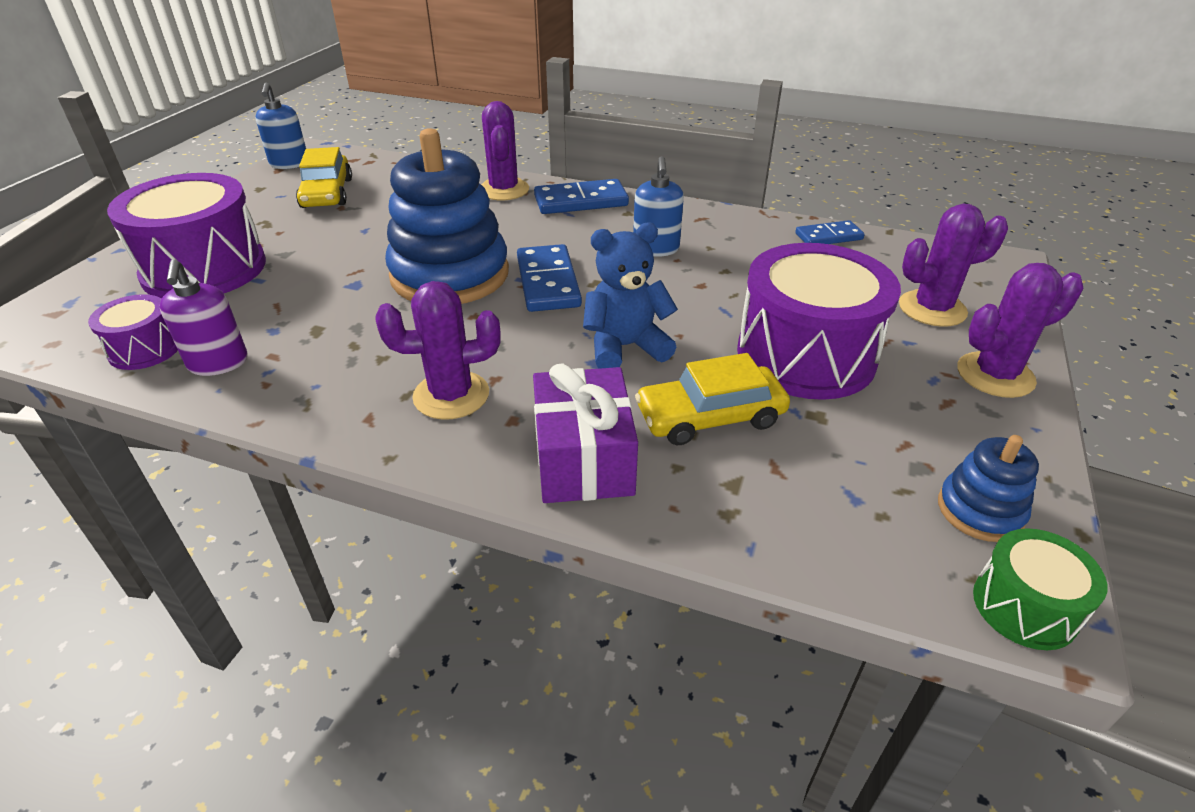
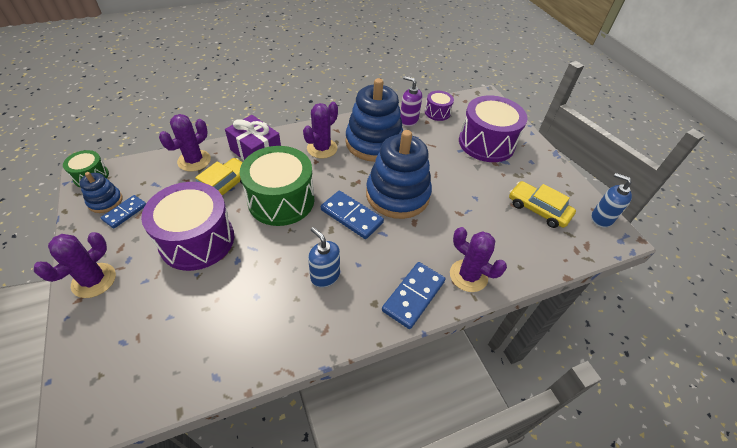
camera: 135 degrees right, 10 degrees up
blue teddy bear [583,222,678,369] -> green drum [240,146,314,226]
blue domino [795,220,865,244] -> blue domino moved to [101,195,146,229]
purple cactus [899,204,1008,327] -> purple cactus moved to [159,114,211,172]
none -> blue stacking toy [345,78,403,162]

